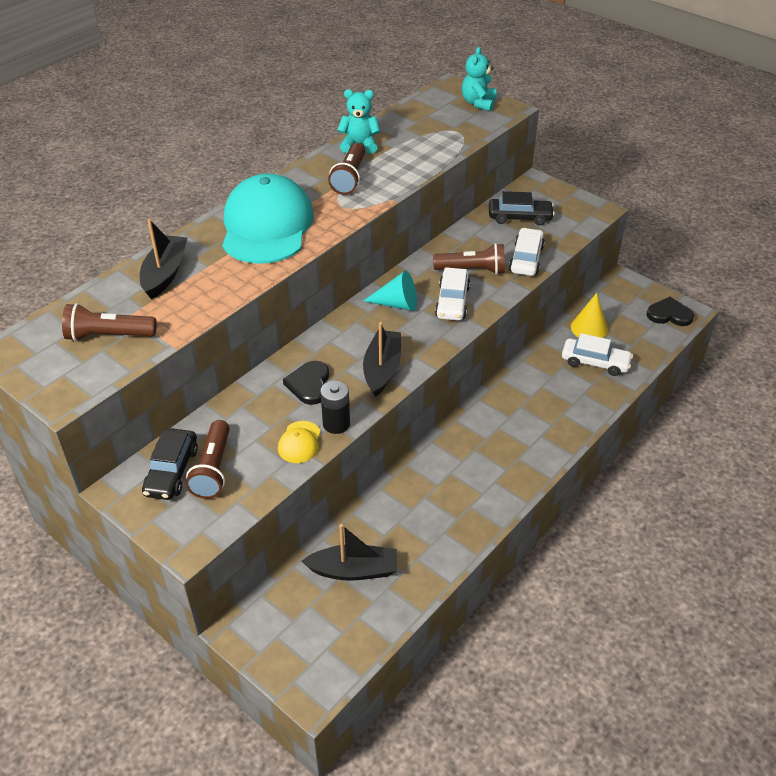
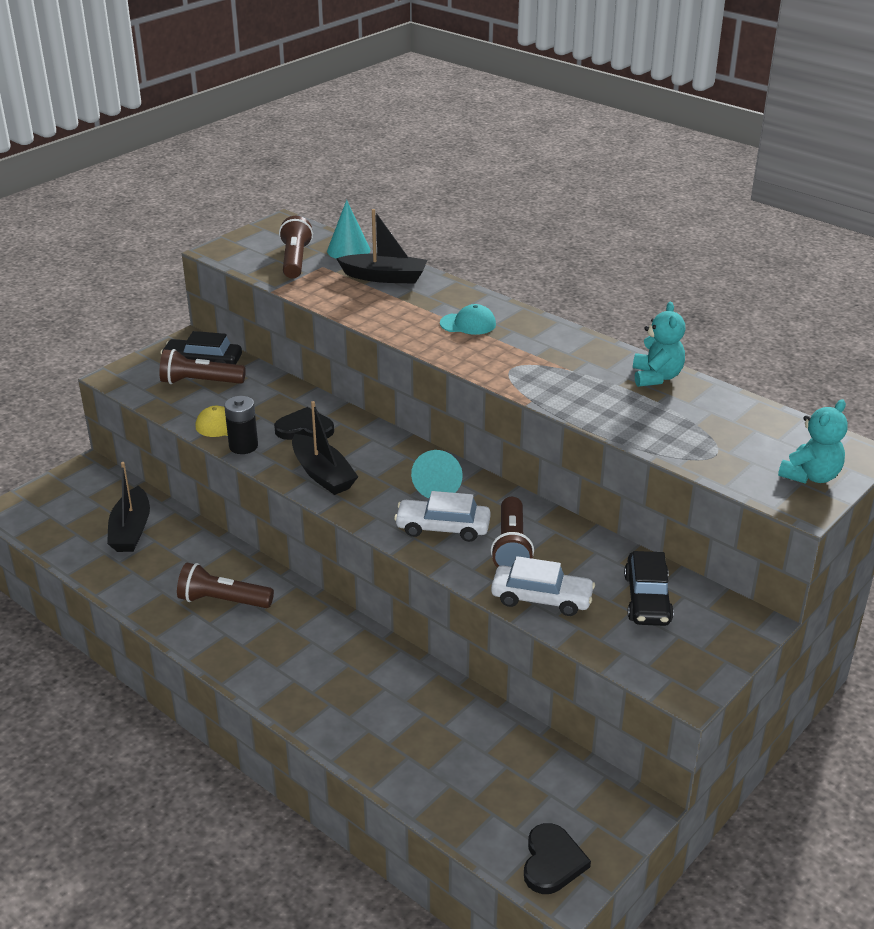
camera: 90 degrees right, 10 degrees down
turquoise cap [222,173,314,264] -> turquoise cap [440,304,496,335], size x0.40
brown flashlight [328,143,365,195] -> brown flashlight moved to [177,563,274,608]
black boat [363,322,401,397] -> black boat turned 45 degrees clockwise [292,401,358,495]
turquoise teddy bear [462,47,496,111] -> turquoise teddy bear turned 120 degrees clockwise [778,399,848,484]
white car [562,333,633,376] -> none
yellow cone [571,293,608,338] -> none
none -> turquoise cone [327,200,370,259]

